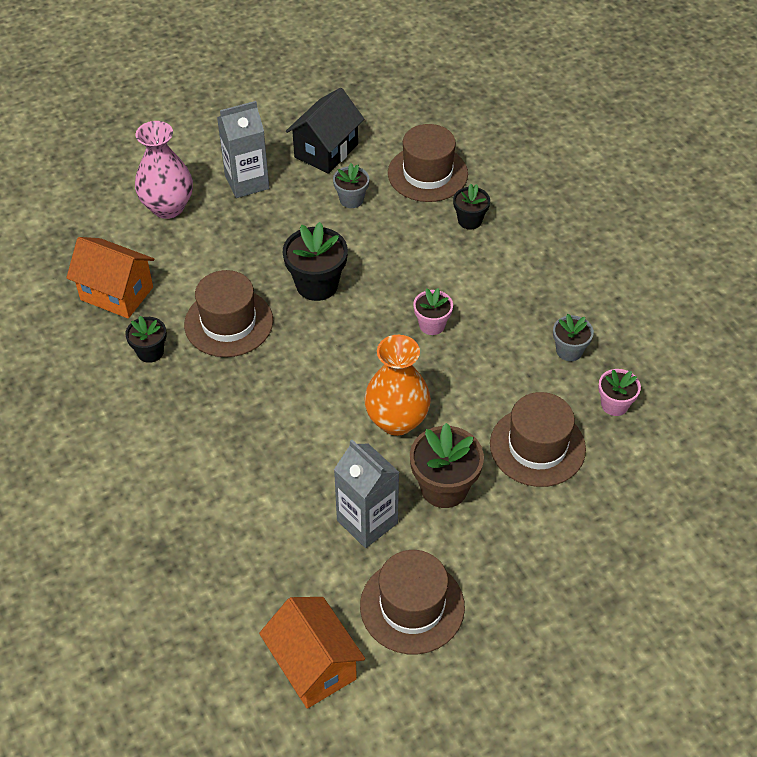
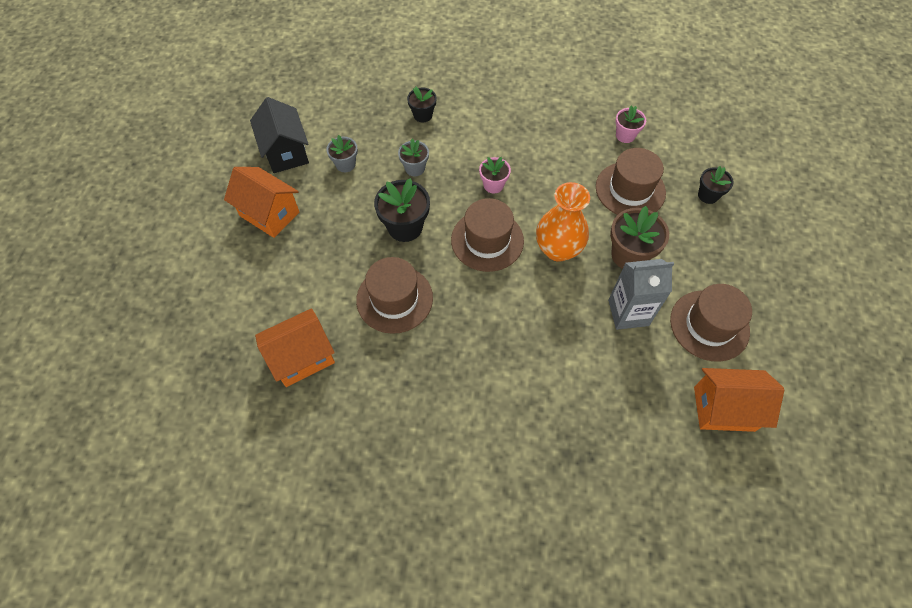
camera: 55 degrees left, 10 degrees up
black flower pot [125,316,166,363] -> black flower pot moved to [698,166,734,204]
pink vase [135,121,193,219] -> none
grey carton [217,101,269,198] -> orange house [224,167,299,238]
brown hat [388,124,468,202] -> brown hat moved to [451,198,524,272]
grey flower pot [553,314,594,361] -> grey flower pot moved to [398,139,429,176]

